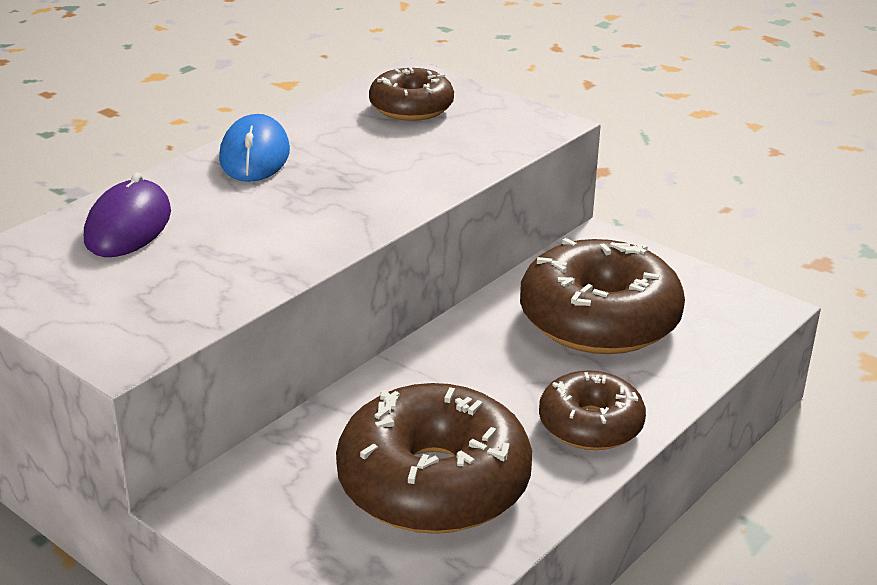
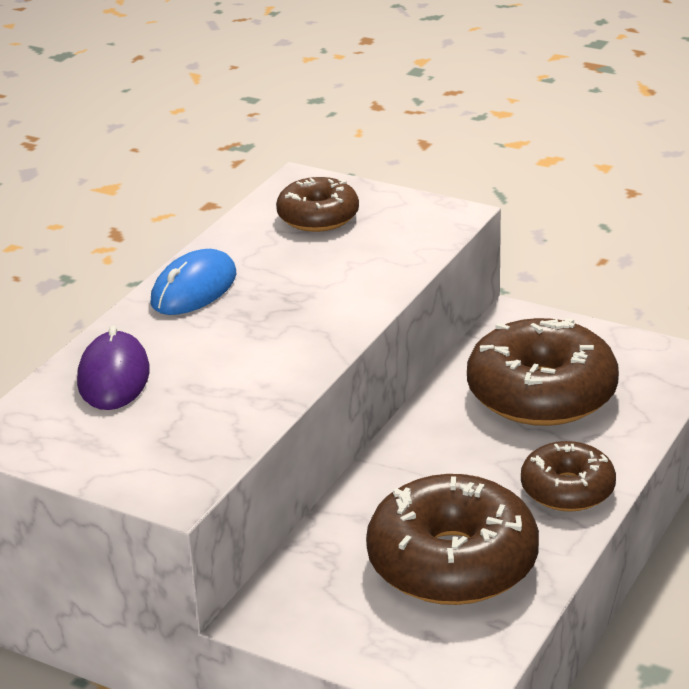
camera: 10 degrees left, 0 degrees up
blue mouse [219,114,290,182] -> blue mouse turned 45 degrees clockwise [151,249,236,315]

